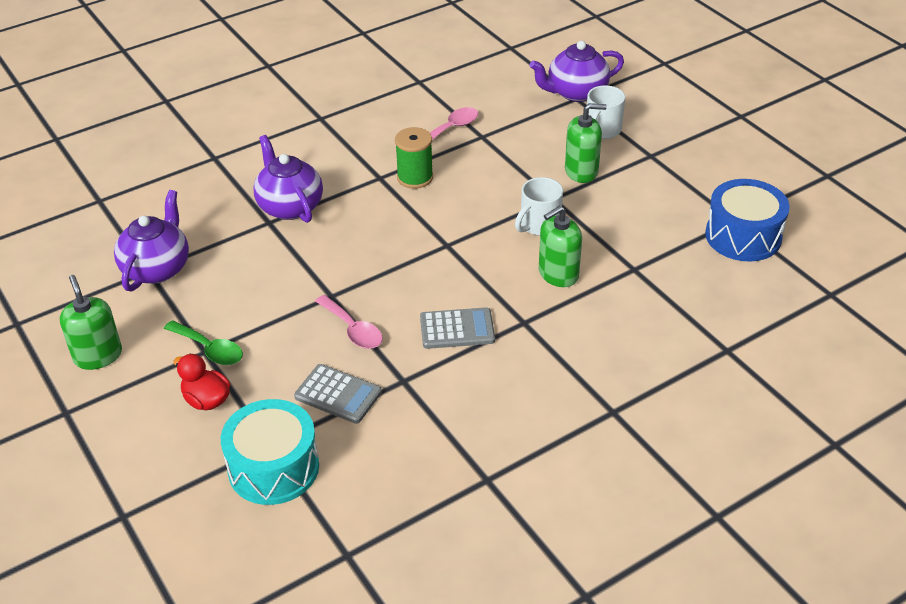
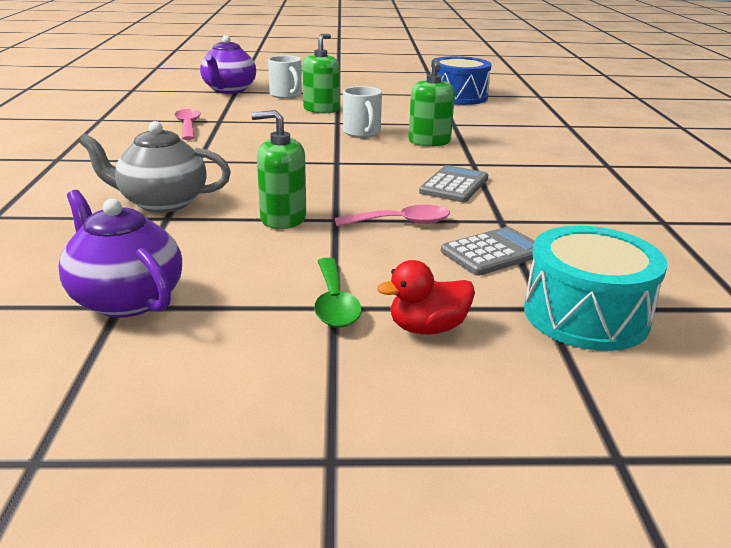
camera: 60 degrees left, 15 degrees down
green soap dispenser [60,275,122,370] -> green soap dispenser moved to [251,110,306,229]
green spoon [164,320,243,365] -> green spoon turned 105 degrees clockwise [314,258,362,328]
purple teapot [253,135,323,223] -> grey teapot [78,121,231,213]
green spool [395,127,433,189] -> none

